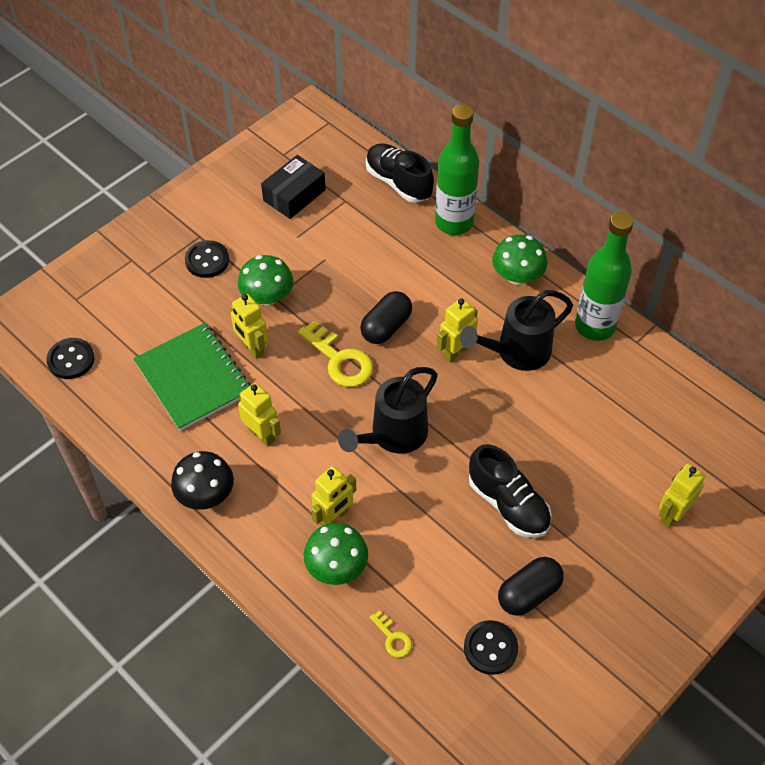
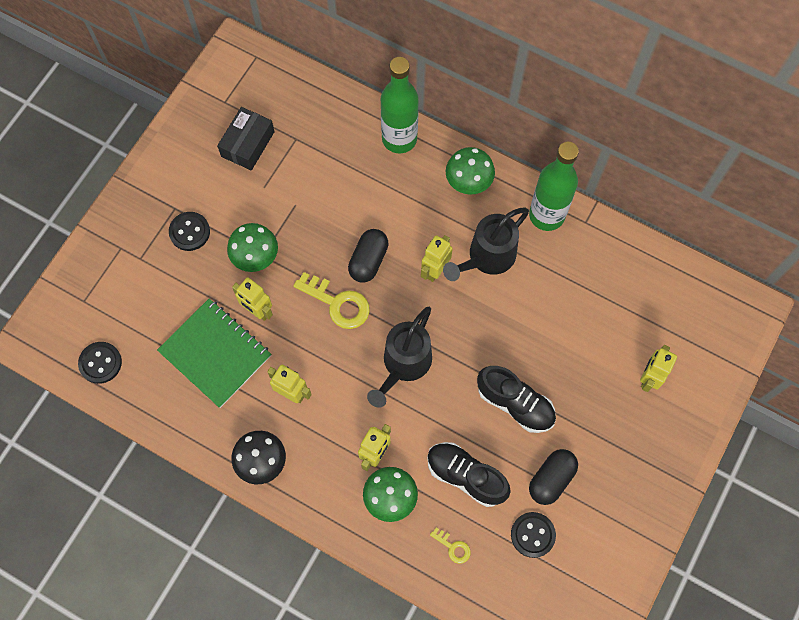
camera: 15 degrees left, 15 degrees up
black shoe [366,143,434,203] -> black shoe moved to [427,442,511,507]

